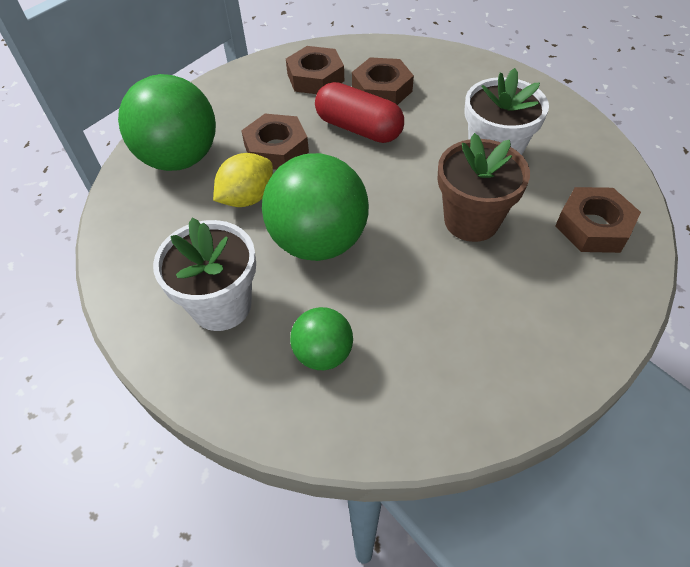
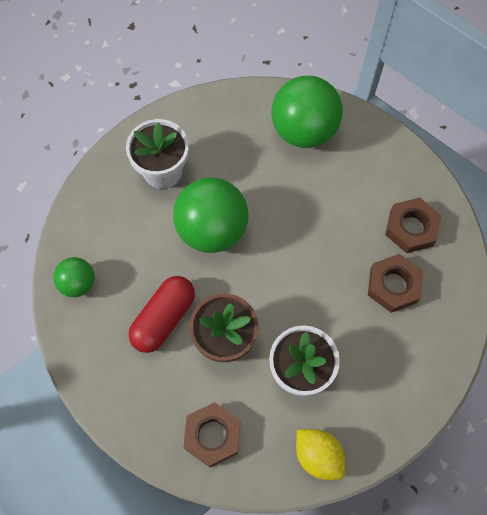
camera: 90 degrees right, 15 degrees up
yellow lemon [213,153,273,207] -> yellow lemon moved to [296,429,345,480]
brown nut [241,114,309,170] -> none
green ball [290,307,353,370] -> green ball moved to [53,257,95,297]
red capsule [315,82,404,143] -> red capsule moved to [128,276,195,353]

